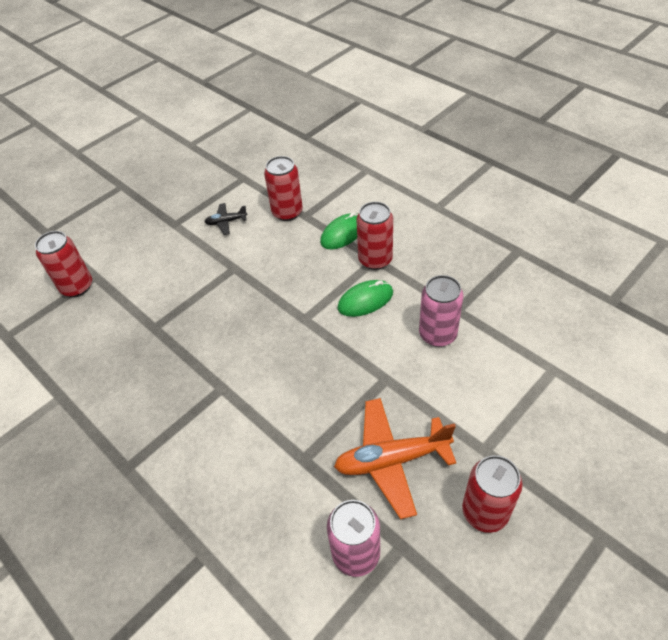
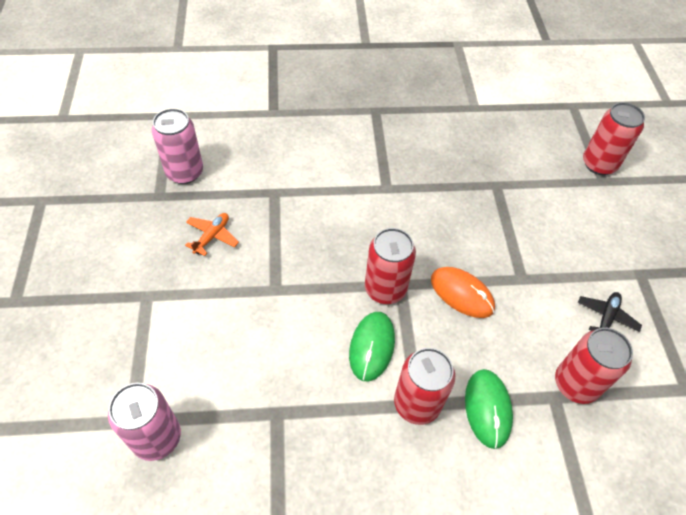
camera: 125 degrees right, 5 degrees up
orange plane [334,398,456,519] -> orange plane [185,213,239,256], size x0.50
pink can [419,275,463,347] -> pink can moved to [108,383,181,461]
red can [462,455,523,533] -> red can moved to [365,228,416,304]
none -> orange mouse [431,267,495,318]

